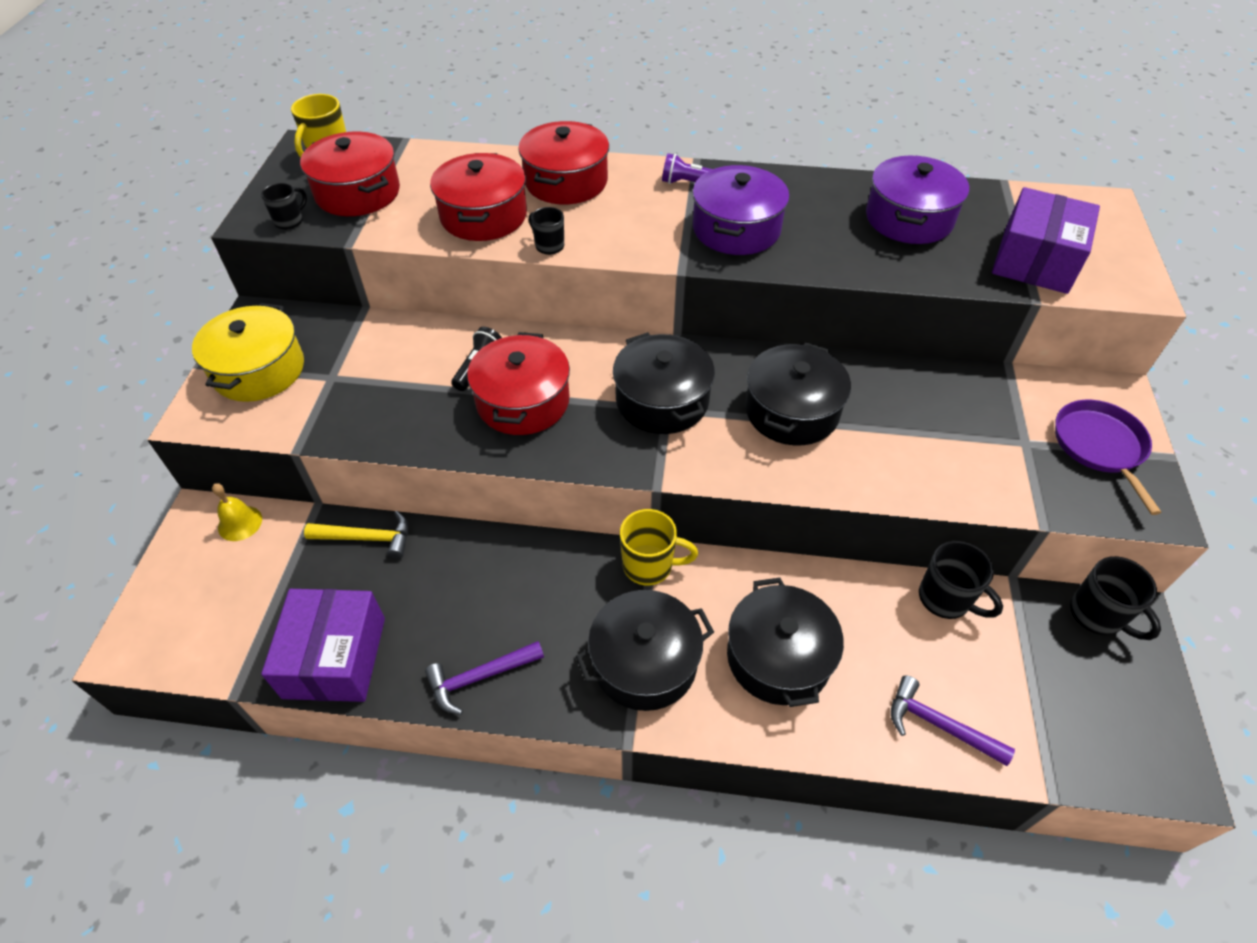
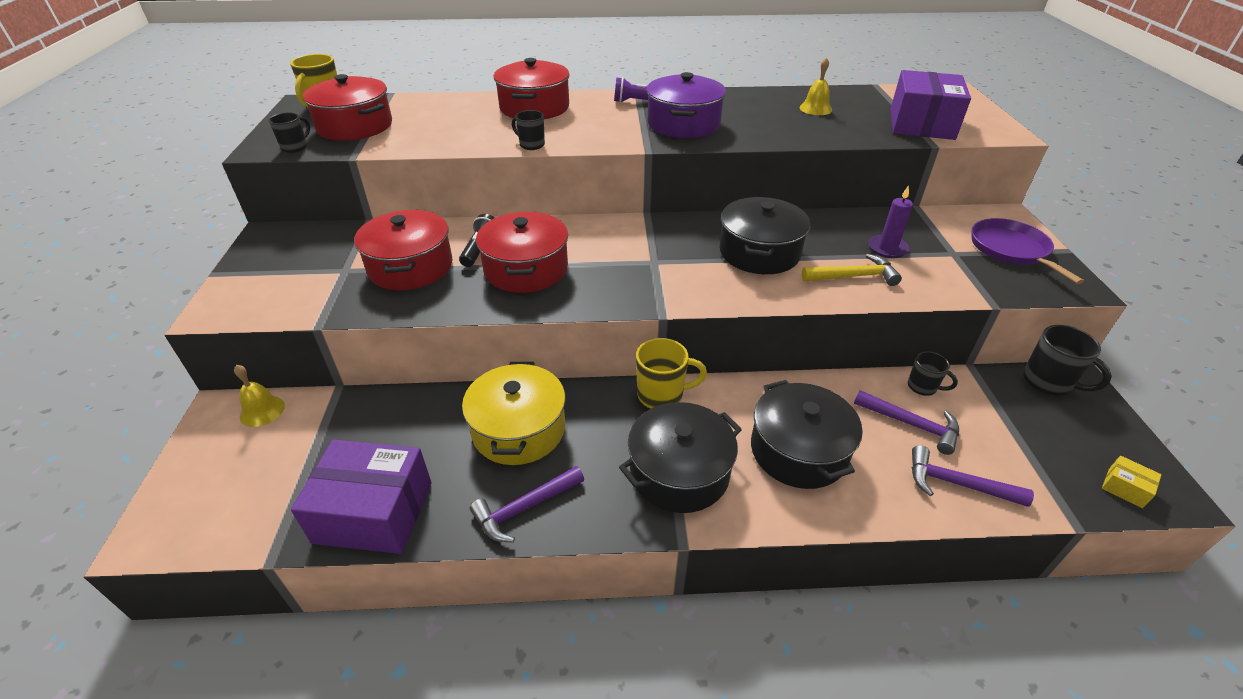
camera: 10 degrees left, 10 degrees down
yellow pot [192,303,304,402] -> yellow pot moved to [462,362,566,465]
purple box [261,589,385,702] -> purple box turned 75 degrees counterclockwise [291,440,431,554]
yellow hammer [304,511,409,559] -> yellow hammer moved to [802,254,902,286]
red pot [430,153,527,241] -> red pot moved to [354,210,452,290]
black pot [613,332,715,434] -> none
purple pot [866,156,969,244] -> yellow bell [799,57,832,115]
black mug [919,541,1003,619] -> black mug [908,351,958,396], size x0.63
none -> purple hammer [854,390,959,455]
none -> purple candle [868,185,913,258]
none -> yellow box [1102,456,1161,508]

